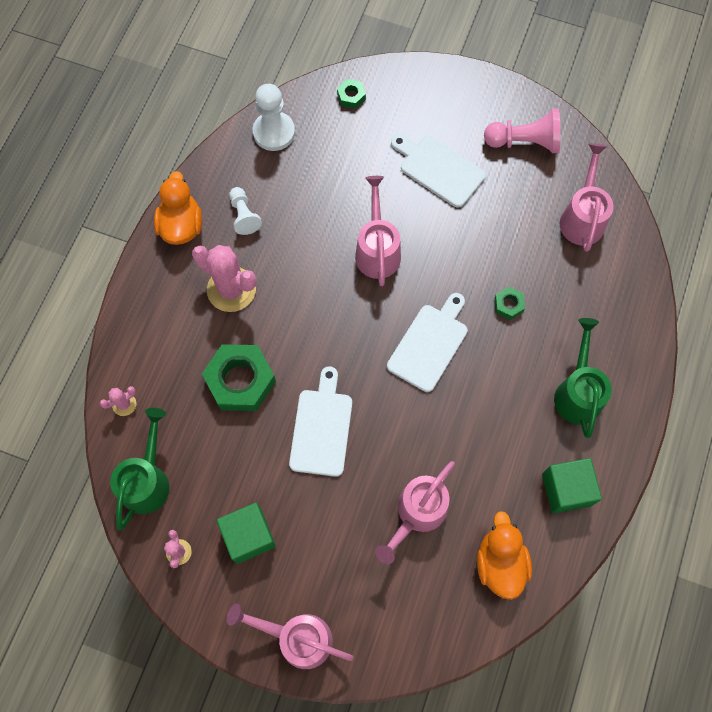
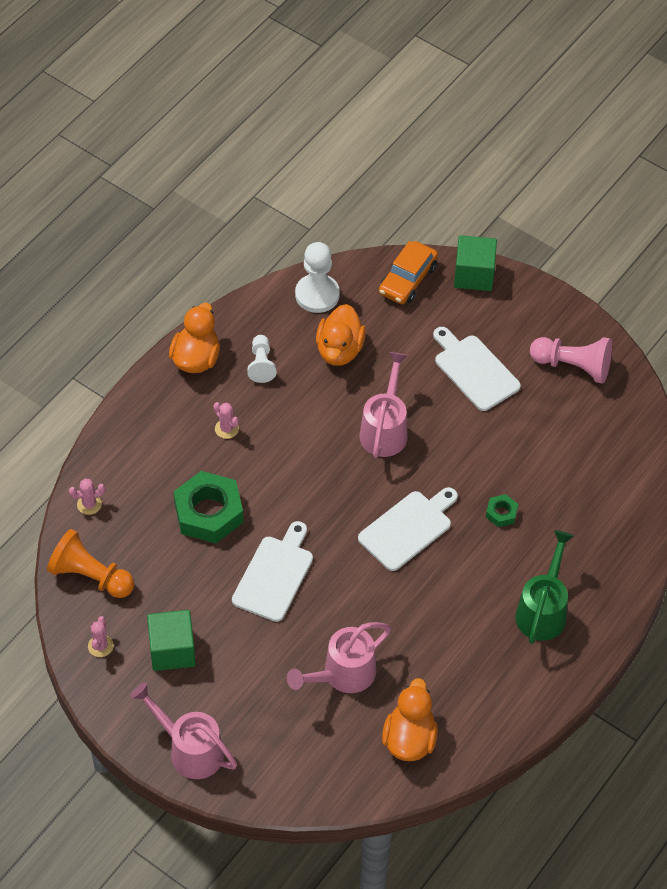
camera: 15 degrees right, 15 degrees down
green watering can [110,408,169,530] -> orange pawn [47,529,134,598]
pink cactus [192,245,256,312] -> pink cactus [214,402,239,439], size x0.47
green nut [337,79,366,108] -> orange car [379,241,438,304]
green cube [542,458,602,514] -> green cube moved to [454,235,497,291]
pink watering can [560,143,614,252] -> none
none -> orange duck [316,304,366,366]

